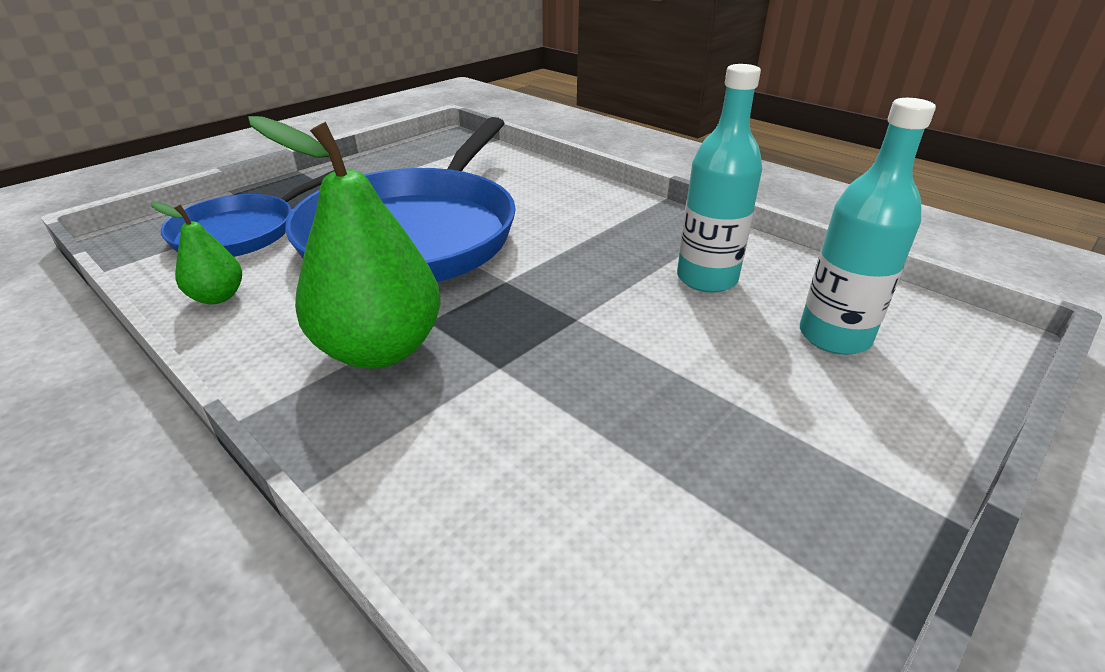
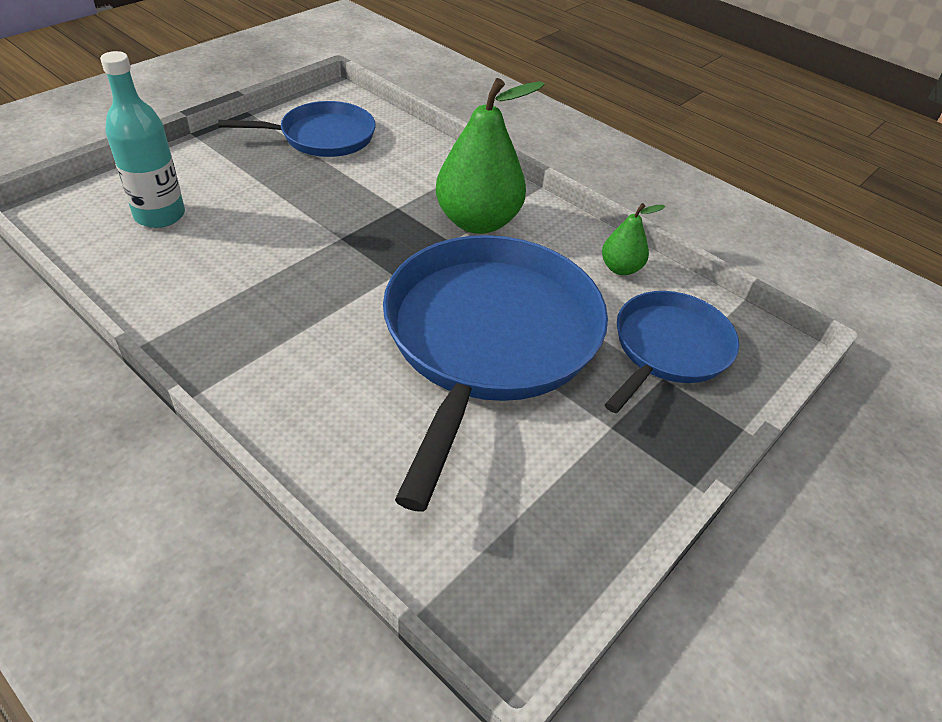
camera: 175 degrees right, 10 degrees up
turquoise bottle [677,64,762,293] -> none
none -> blue pan [218,101,376,157]

